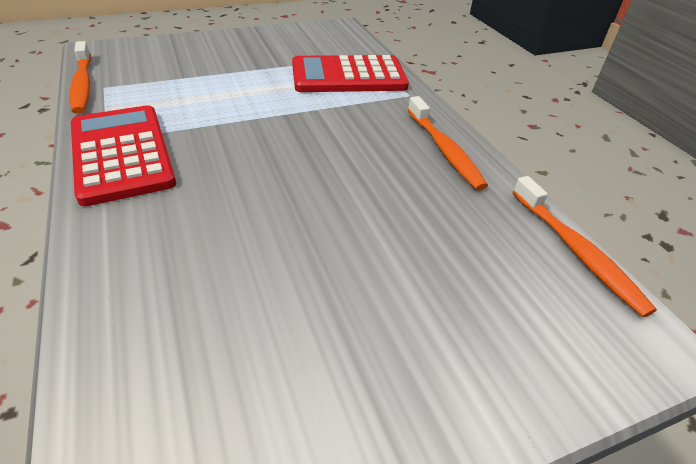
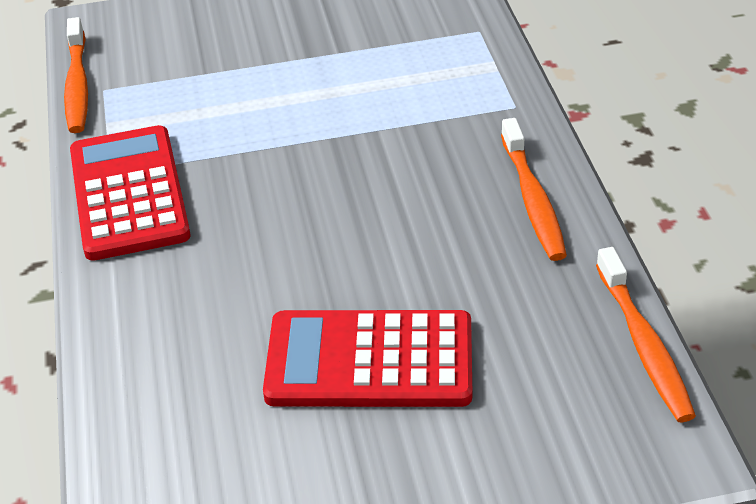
camera: 15 degrees right, 0 degrees up
red calculator [292,55,409,92] -> red calculator moved to [263,310,472,407]

